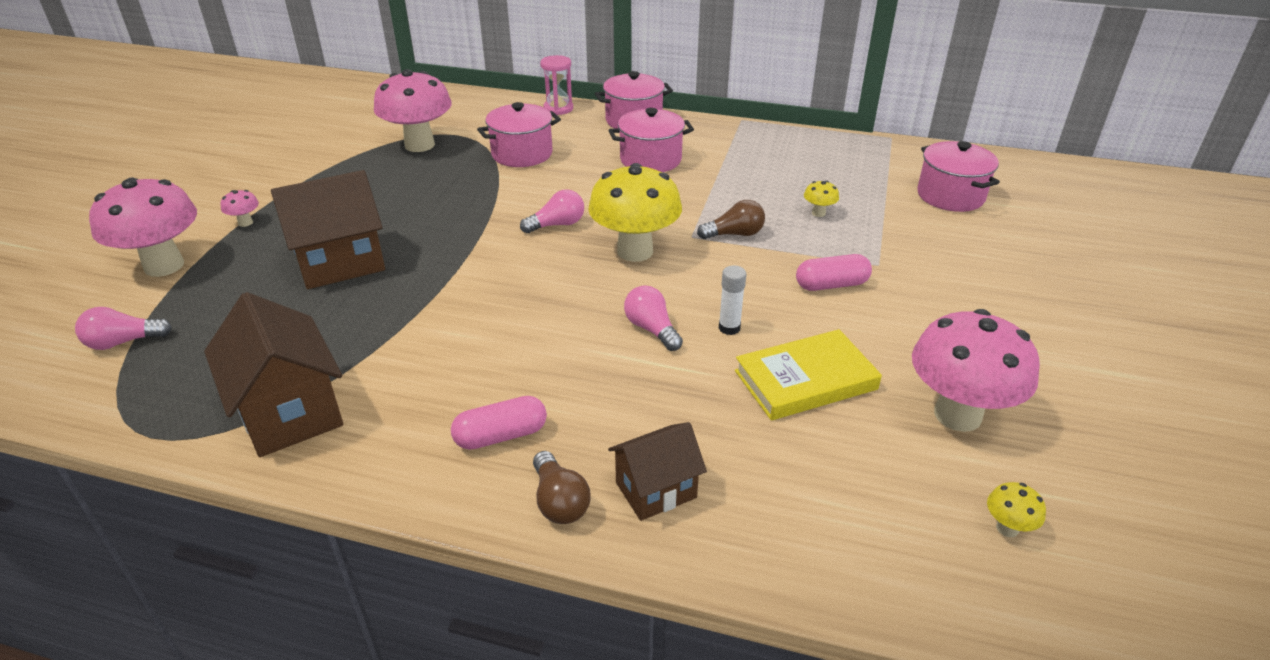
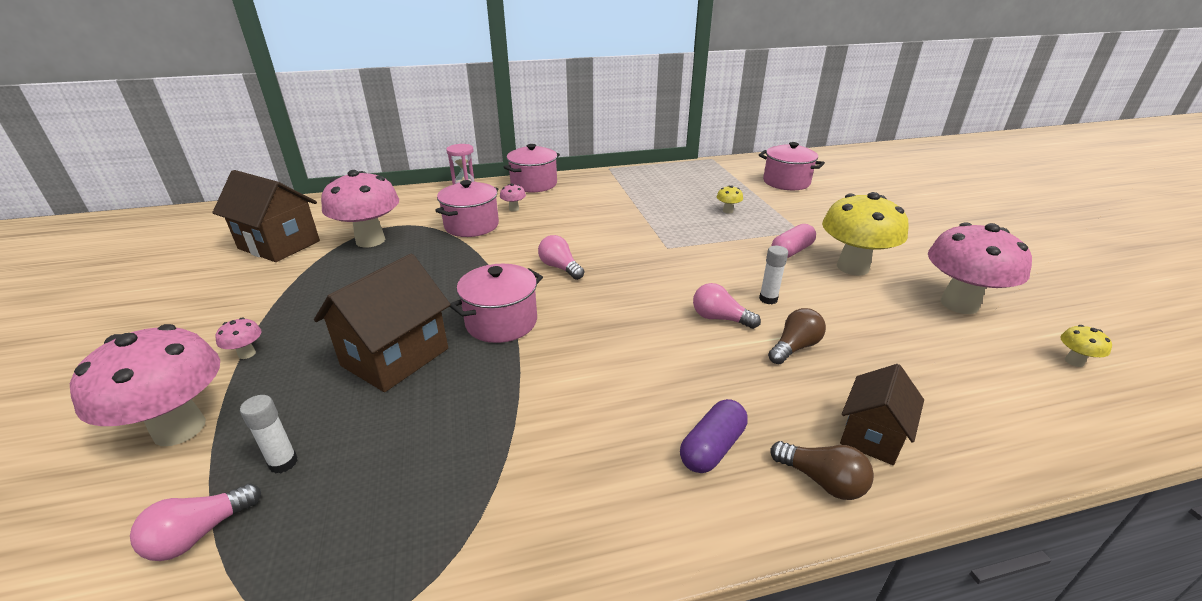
camera: 30 degrees left, 5 degrees down
brown house [204,292,343,457] -> brown house moved to [212,170,320,262]
pink capsule [451,396,547,450] -> purple capsule [680,399,748,473]
pink light bulb [520,189,584,233] -> pink light bulb turned 75 degrees counterclockwise [538,235,584,280]
yellow mushroom [588,163,682,262] -> yellow mushroom moved to [822,192,908,276]
pink pot [609,108,694,172] -> pink pot moved to [449,264,543,343]
brown light bulb [697,200,765,239] -> brown light bulb moved to [768,308,826,364]
yellow book [735,329,882,421] -> none
none -> white glue stick [240,395,298,474]
none -> pink mushroom [500,184,526,211]

